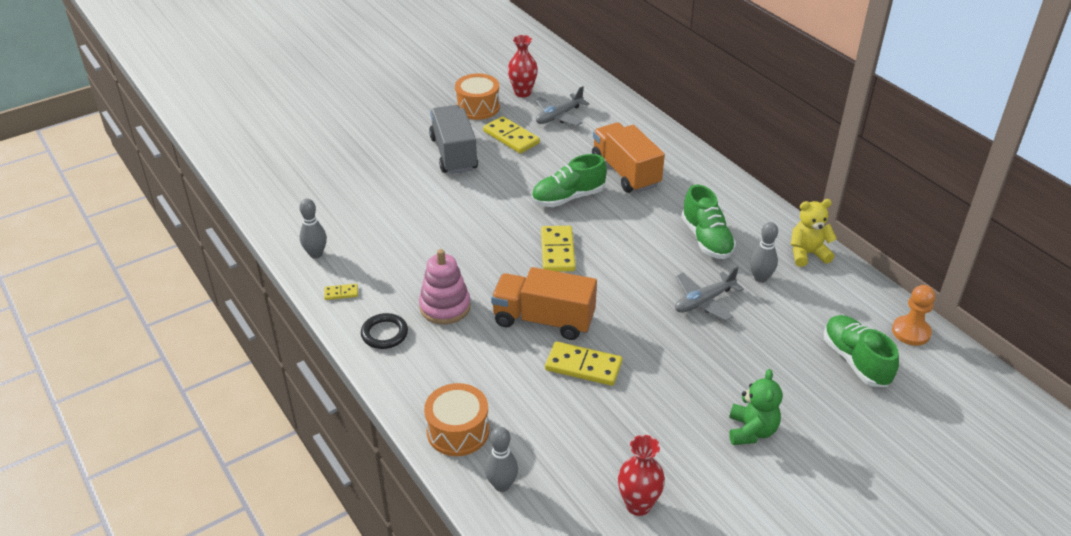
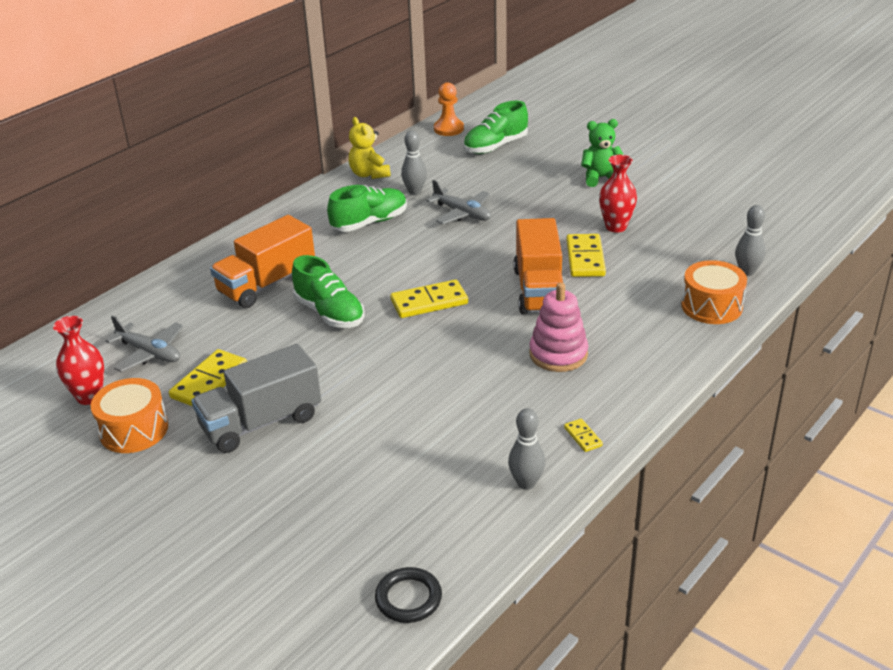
camera: 105 degrees left, 5 degrees down
black ring [361,313,408,349] -> black ring moved to [375,567,442,623]
red vase [618,435,665,516] -> red vase moved to [599,155,637,233]

